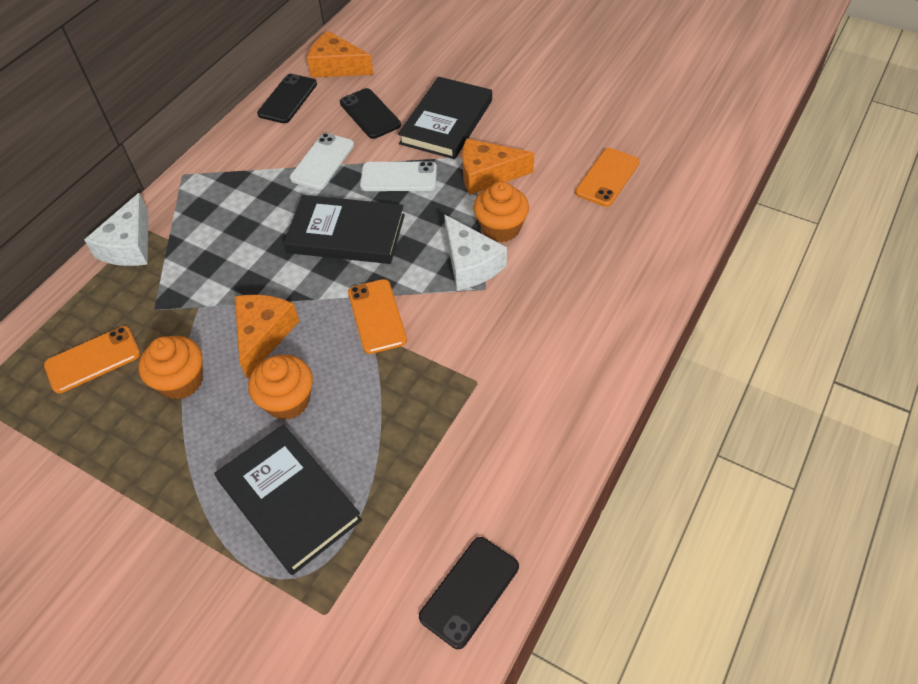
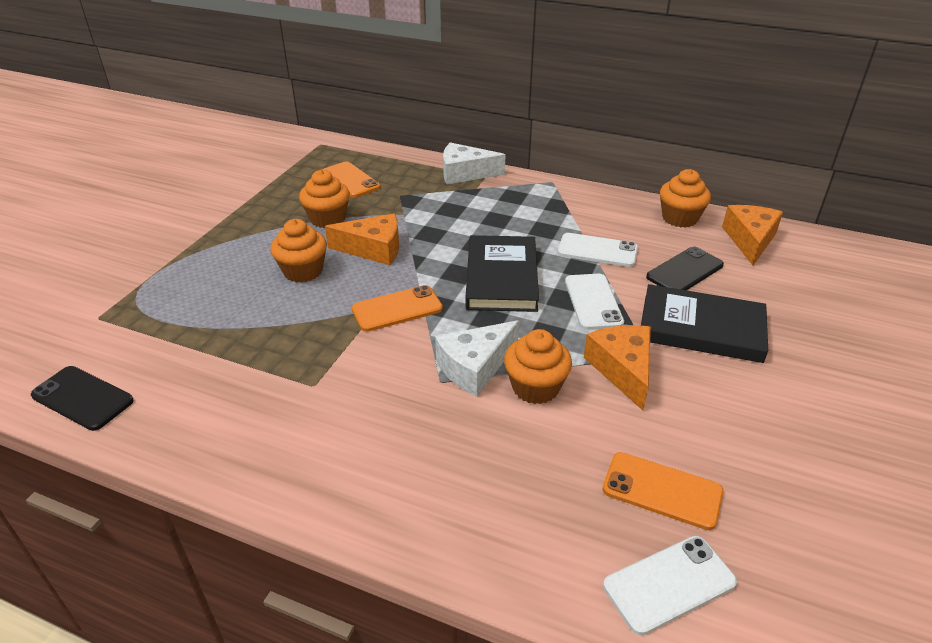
camera: 80 degrees right, 15 degrees down
black book [215,424,362,575] -> none
black phone [257,74,317,123] -> orange cupcake [660,169,711,228]
none -> white phone [603,536,737,635]

